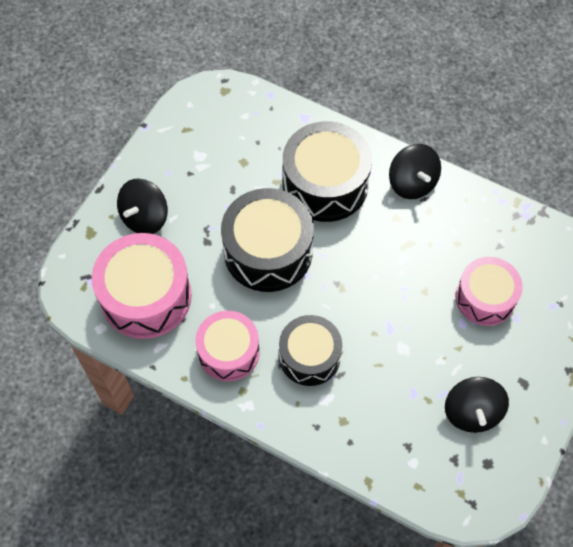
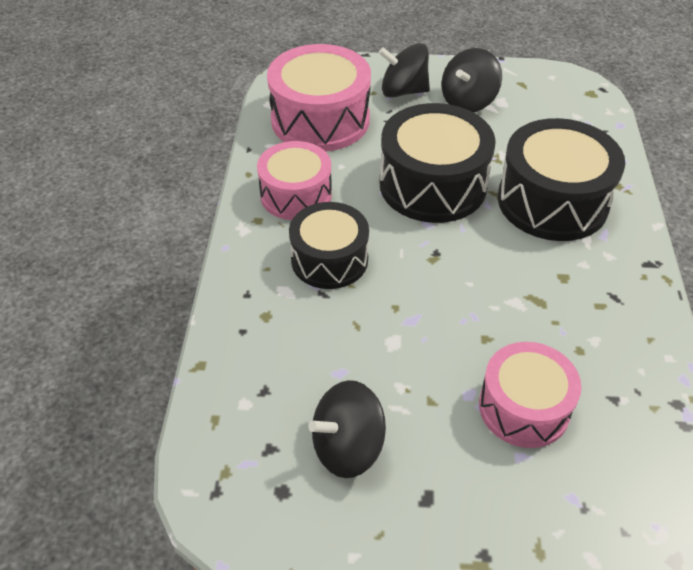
camera: 65 degrees right, 15 degrees down
black spinning top [389,144,441,199] -> black spinning top moved to [441,48,502,112]

